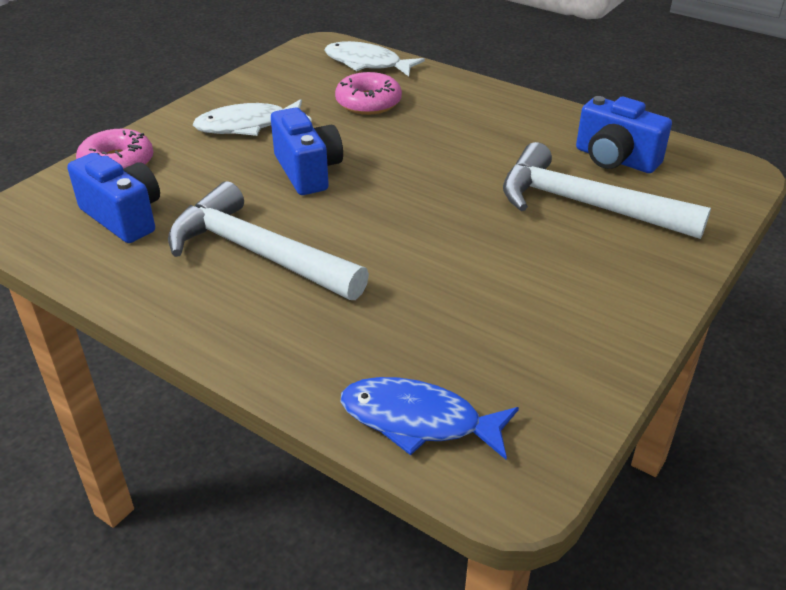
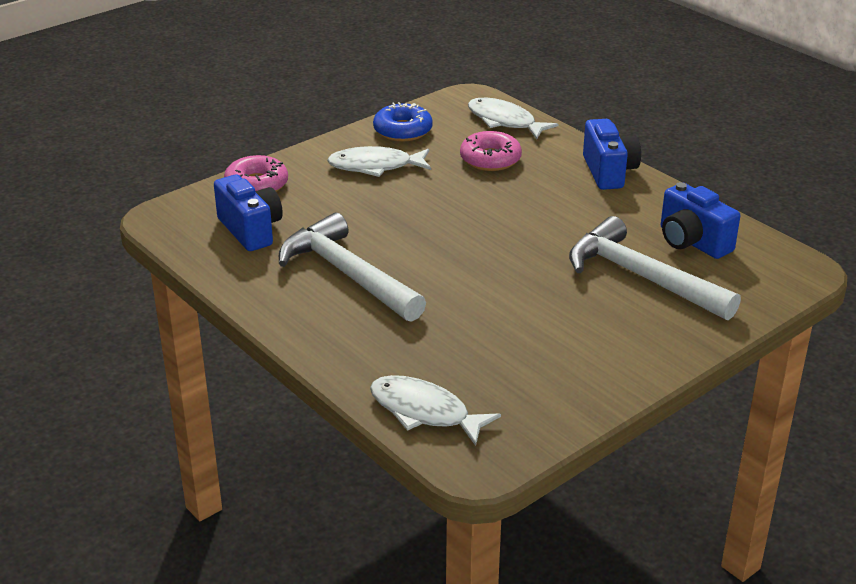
camera: 15 degrees right, 5 degrees down
blue camera [271,107,343,195] -> blue camera moved to [583,119,641,190]
blue fish [341,377,519,460] -> white fish [370,375,501,446]
none -> blue donut [373,102,433,142]

